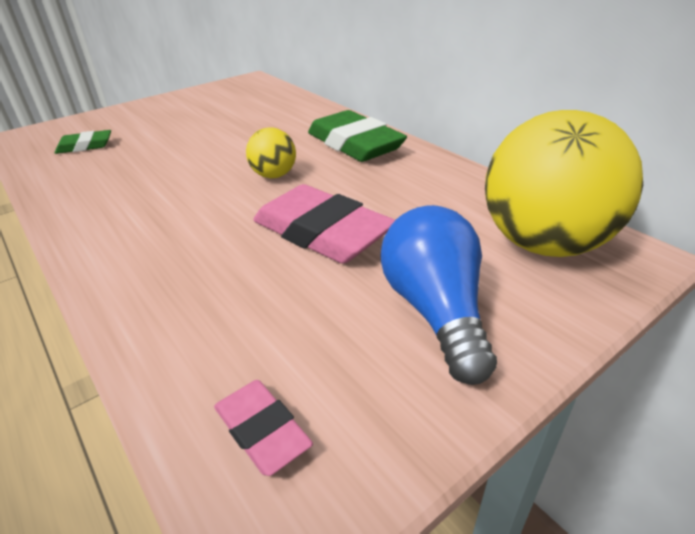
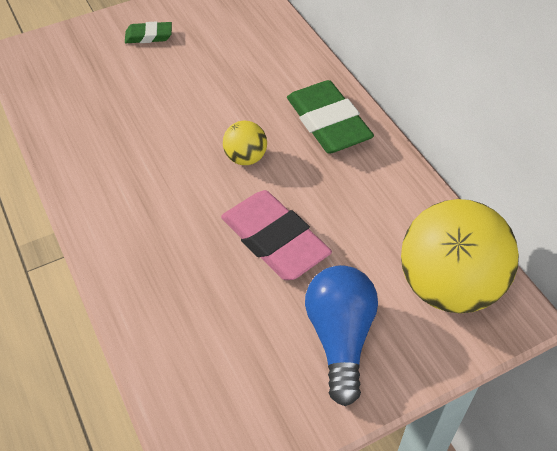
camera: 10 degrees right, 15 degrees up
green eraser [55,130,111,154] -> green eraser moved to [125,21,172,43]
pink eraser [214,380,313,476] -> none

